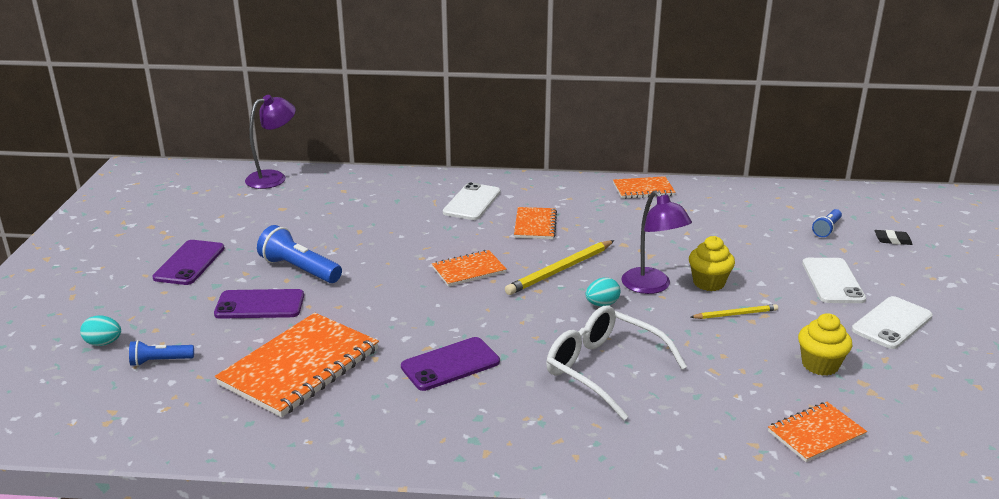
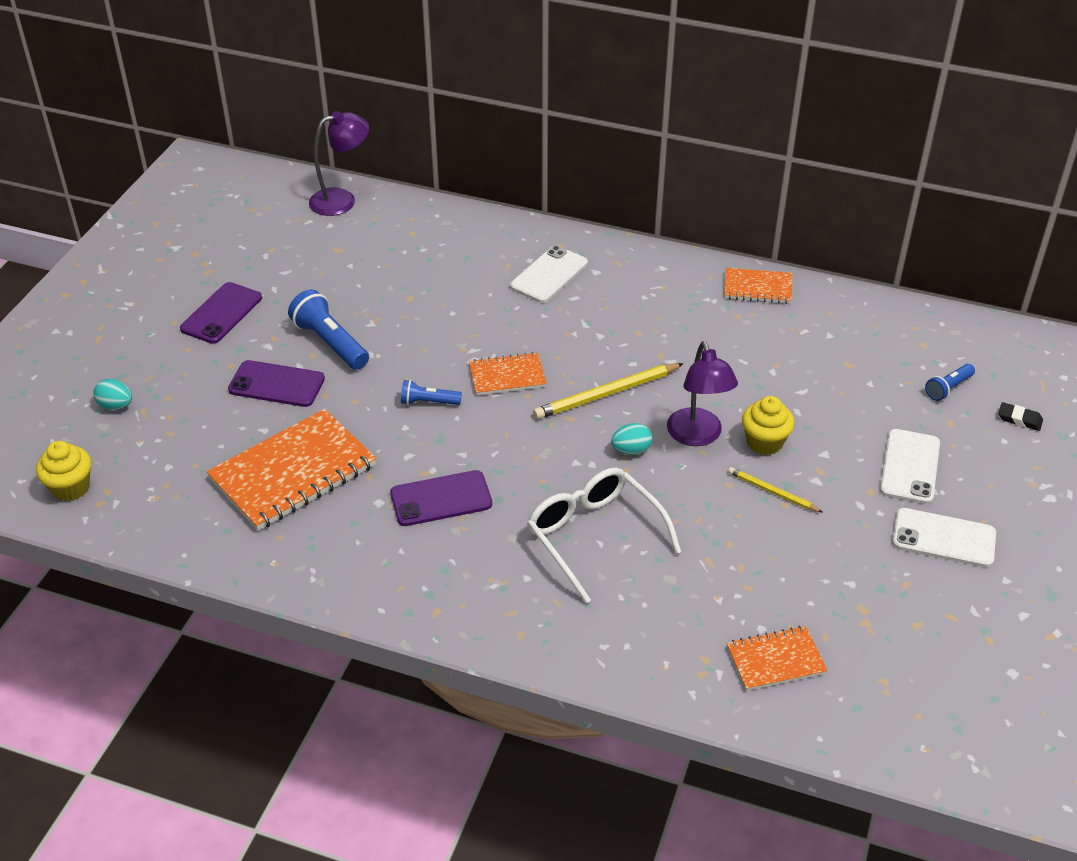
camera: 15 degrees right, 15 degrees up
blue flashlight [129,340,194,366] -> blue flashlight moved to [401,380,462,405]
orange notebook [514,207,557,239] -> none
yellow pencil [691,304,778,319] -> yellow pencil turned 150 degrees counterclockwise [728,467,822,512]
yellow cupcake [798,313,852,376] -> yellow cupcake moved to [36,441,91,501]
white phone [852,296,933,349] -> white phone turned 45 degrees clockwise [892,508,996,568]

